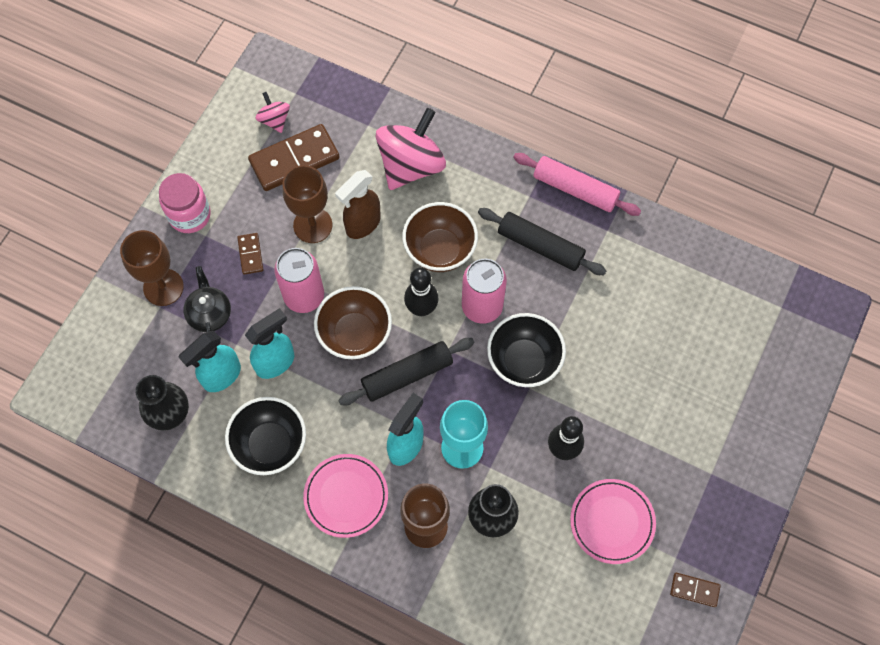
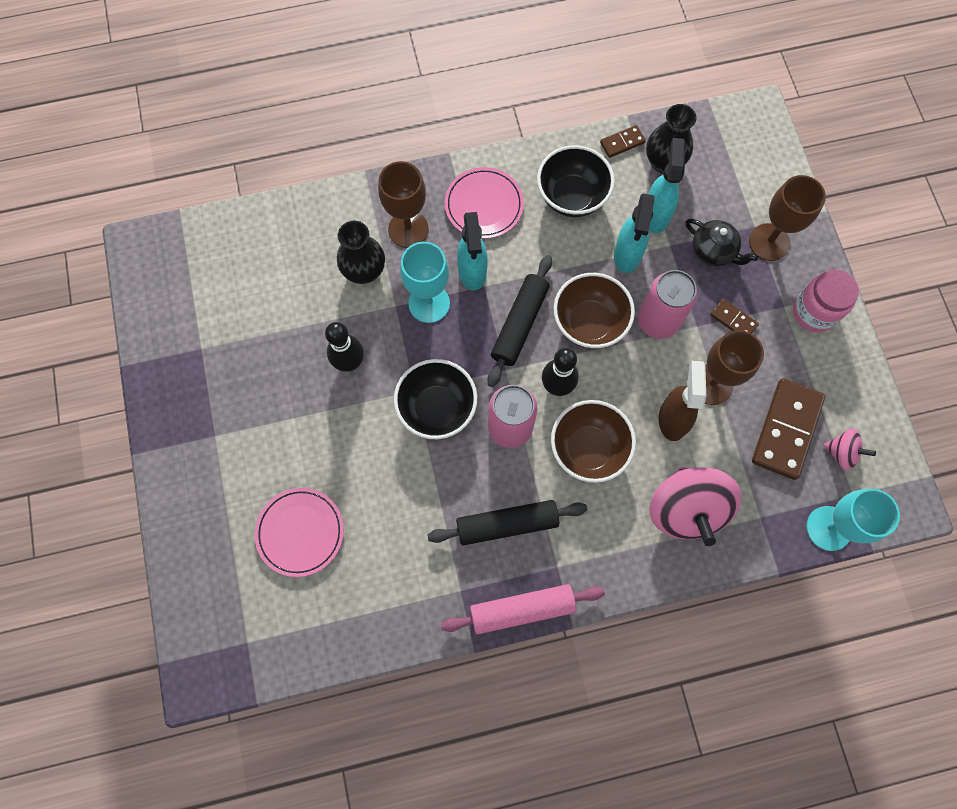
camera: 140 degrees right, 5 degrees up
pink plate [570,479,656,564] -> pink plate moved to [255,488,344,577]
brown domino [670,572,720,607] -> brown domino moved to [600,125,646,158]
none -> turquoise goblet [806,489,900,551]

